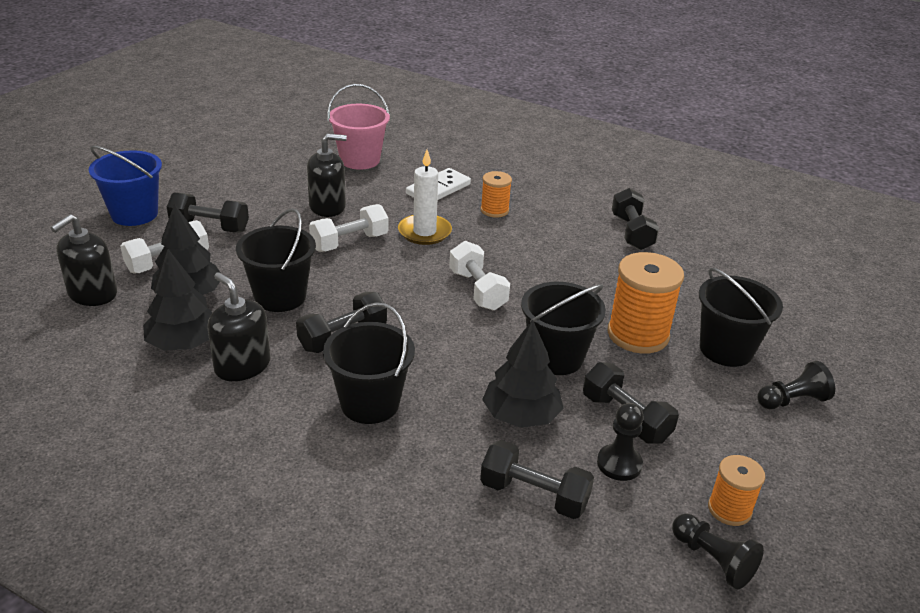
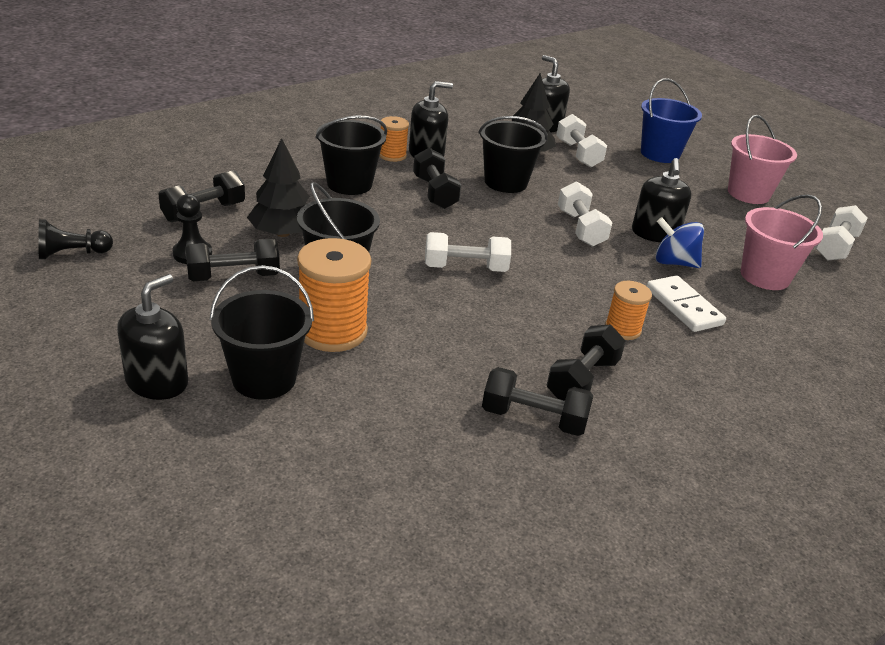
camera: 110 degrees right, 0 degrees up
black tree [143,249,213,351] -> none
black dumbbell [167,192,249,233] -> black dumbbell moved to [547,325,626,401]
white candle [398,150,452,245] -> none
orange spool [708,455,765,526] -> orange spool moved to [379,116,409,162]
black pawn [758,361,835,409] -> black soap dispenser [117,274,188,400]
none -> blue spinning top [655,217,704,268]
none -> pink bucket [728,115,797,204]
none -> white dumbbell [815,205,868,261]

